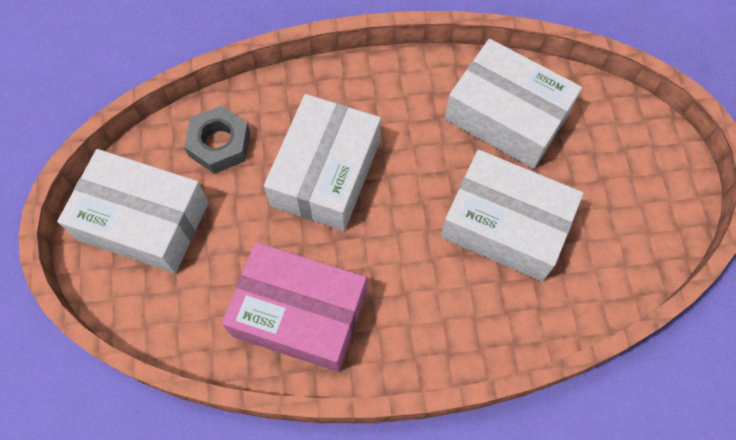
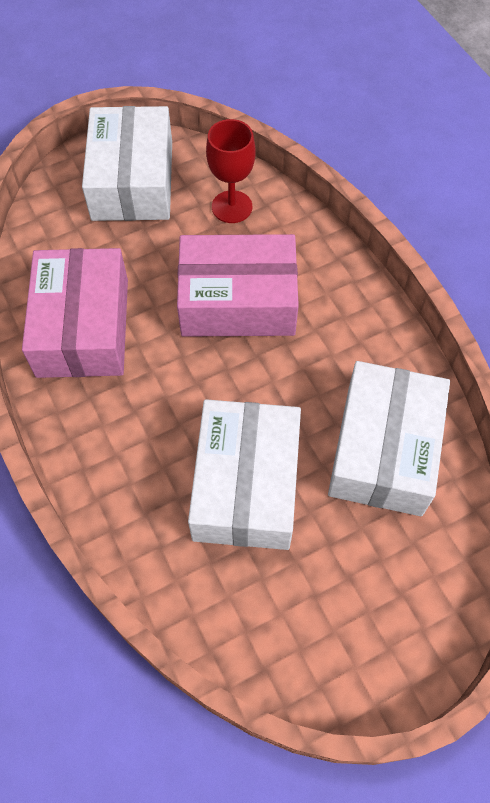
camera: 70 degrees right, 5 degrees down
grey nut [184,106,250,174] -> red goblet [206,119,255,223]
white box [264,94,381,231] -> pink box [177,234,299,337]

